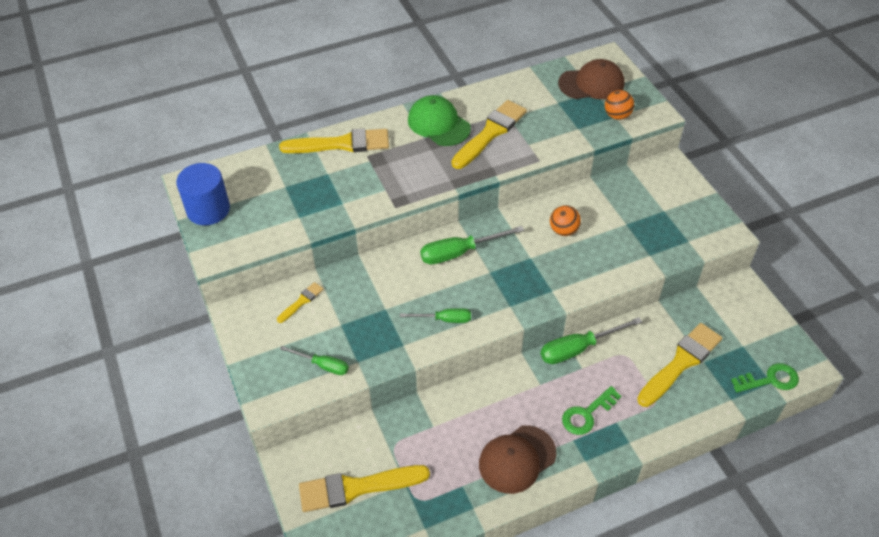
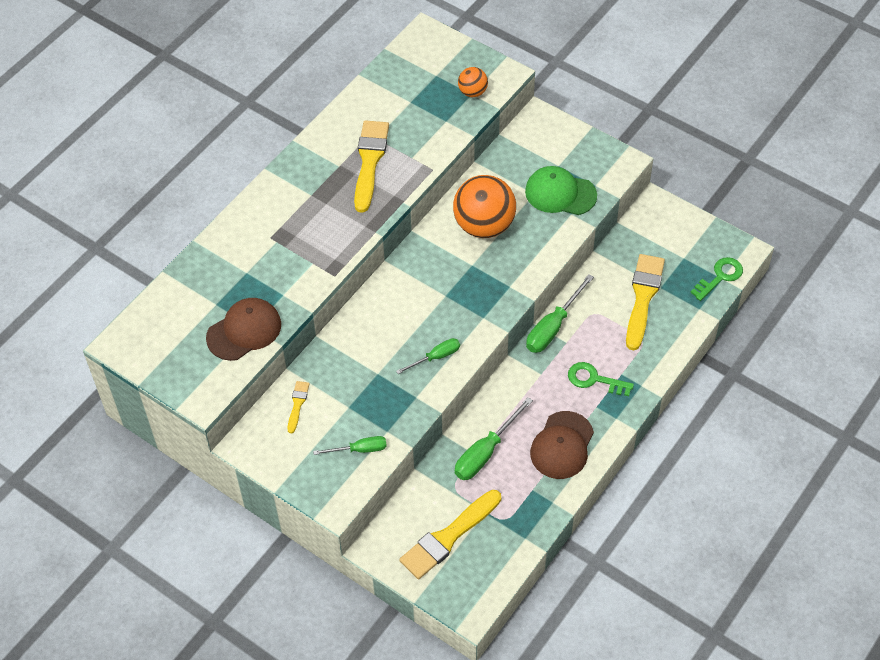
camera: 30 degrees left, 5 degrees up
blue cylinder [176,163,230,225] -> none
yellow brush [279,129,389,153] -> none
green cap [408,95,471,146] -> green cap moved to [525,166,597,215]
green screwdriver [420,226,524,265] -> green screwdriver moved to [455,397,533,480]
orange ball [550,205,581,236] -> orange ball [453,175,516,238], size x2.02
brown cap [558,59,625,99] -> brown cap moved to [206,298,281,361]
green key [562,386,621,435] -> green key turned 90 degrees clockwise [568,362,634,396]

